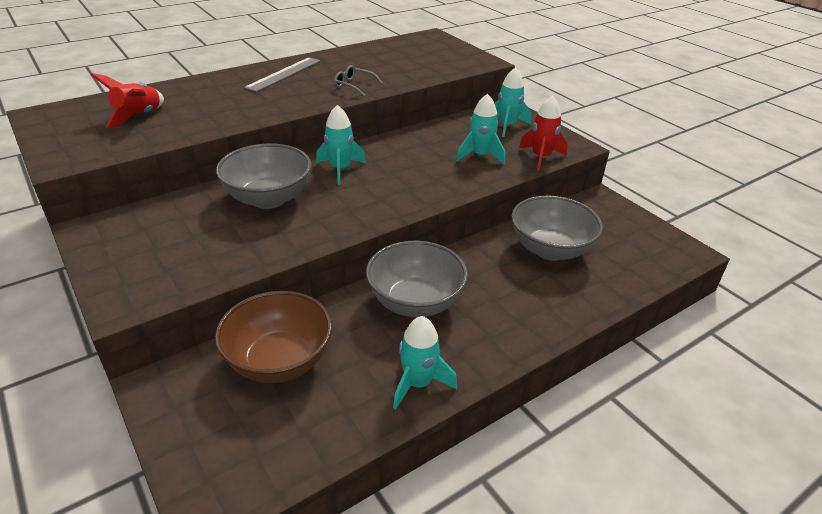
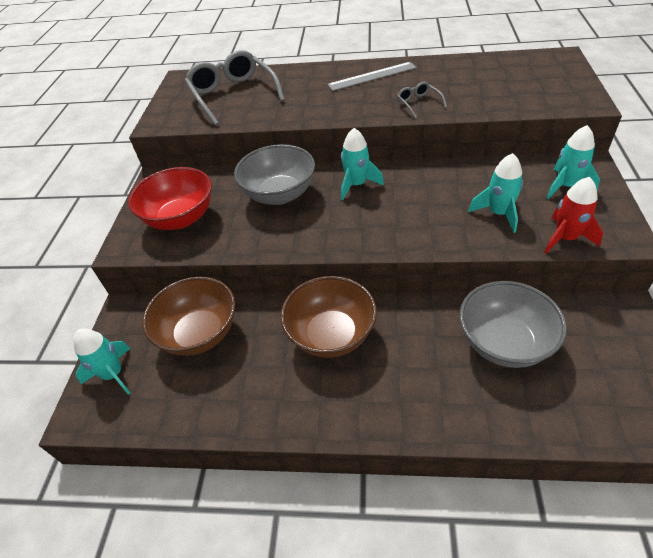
camera: 45 degrees right, 10 degrees up
red rocket [91,73,164,128] -> grey glasses [185,50,285,126]
grey bowl [366,241,468,317] -> brown bowl [280,276,377,358]
turquoise rocket [393,316,457,409] -> turquoise rocket moved to [73,329,131,395]
none -> red bowl [128,167,212,230]

